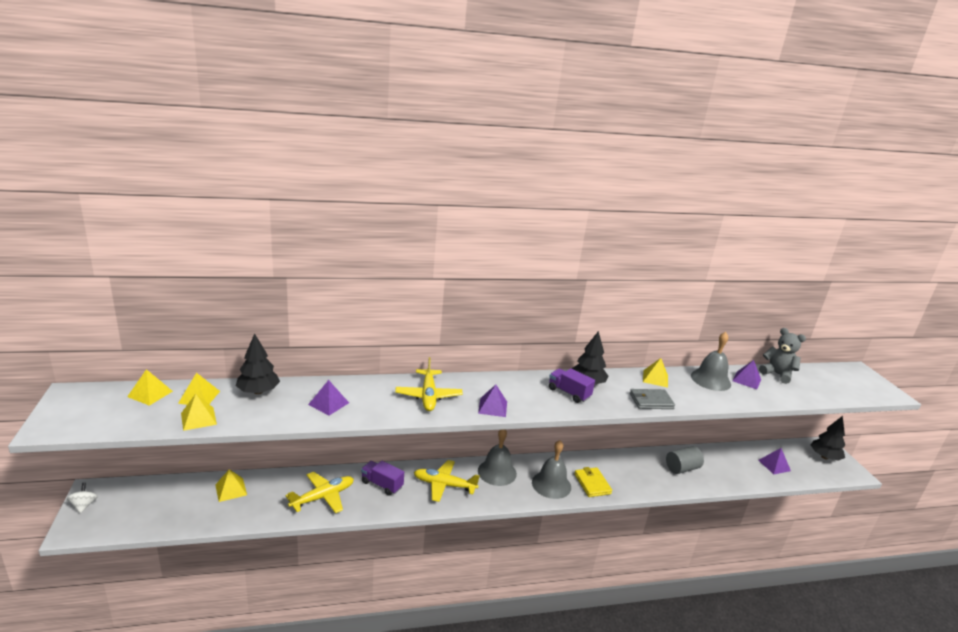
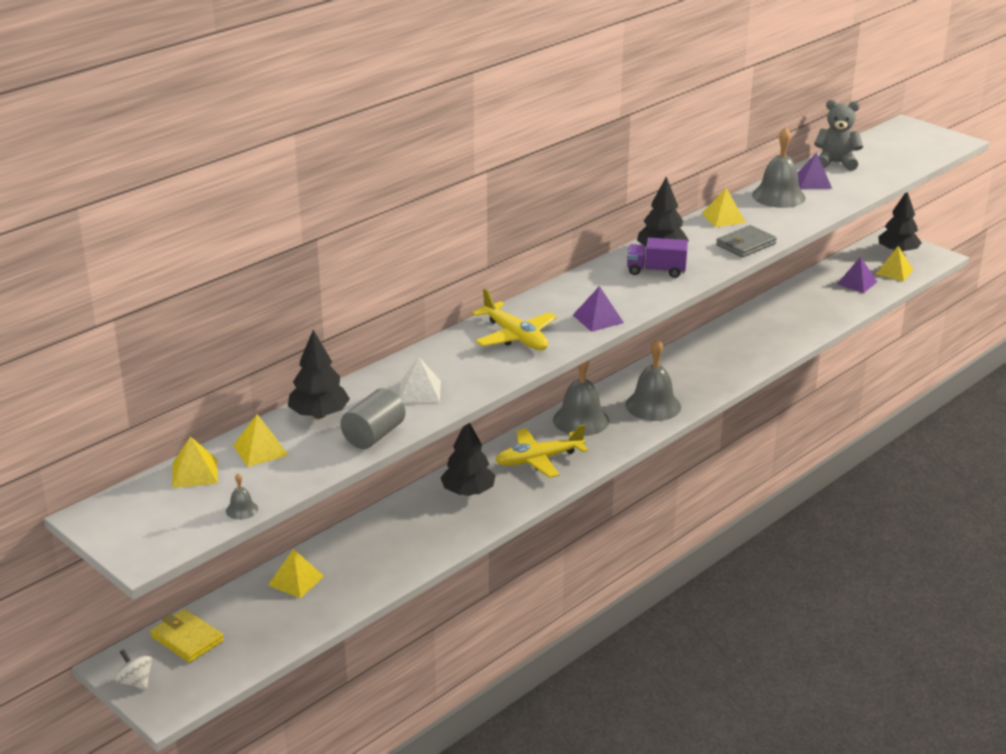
camera: 30 degrees left, 5 degrees up
yellow pyramid [181,394,217,431] -> yellow pyramid moved to [875,246,913,281]
yellow plane [286,472,354,513] -> none
purple pyramid [308,380,349,416] -> white pyramid [399,357,441,403]
purple truck [361,461,404,496] -> black tree [440,423,496,496]
yellow wallet [574,467,612,497] -> yellow wallet moved to [150,609,224,663]
grey cylinder [666,446,704,474] -> grey cylinder moved to [340,388,406,449]
none -> grey bell [226,473,258,520]

